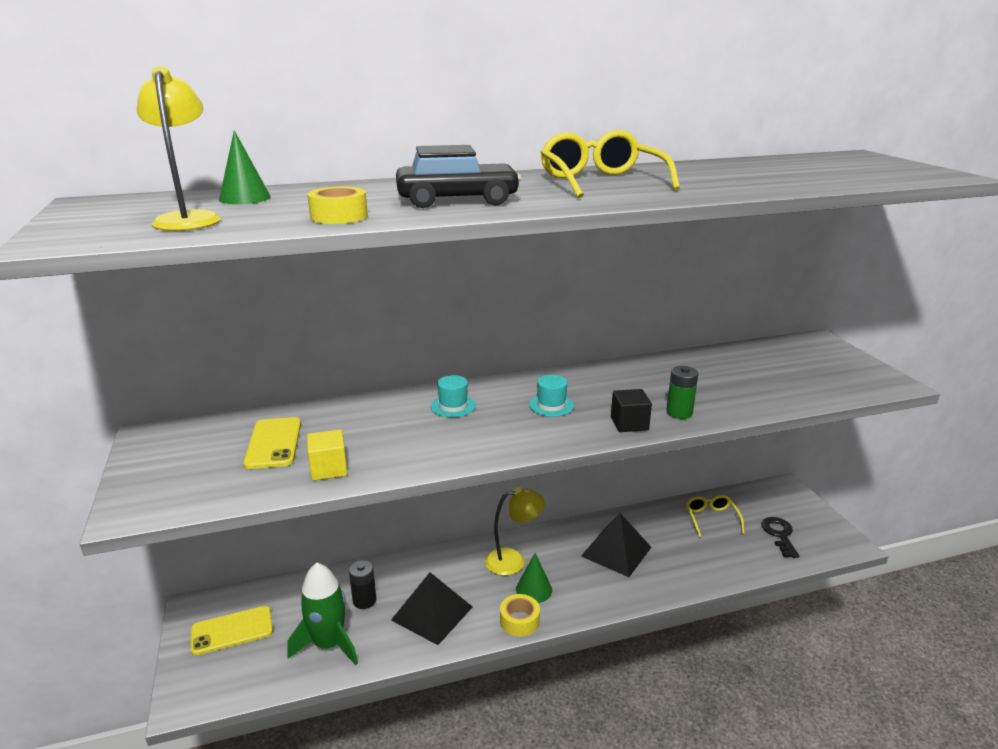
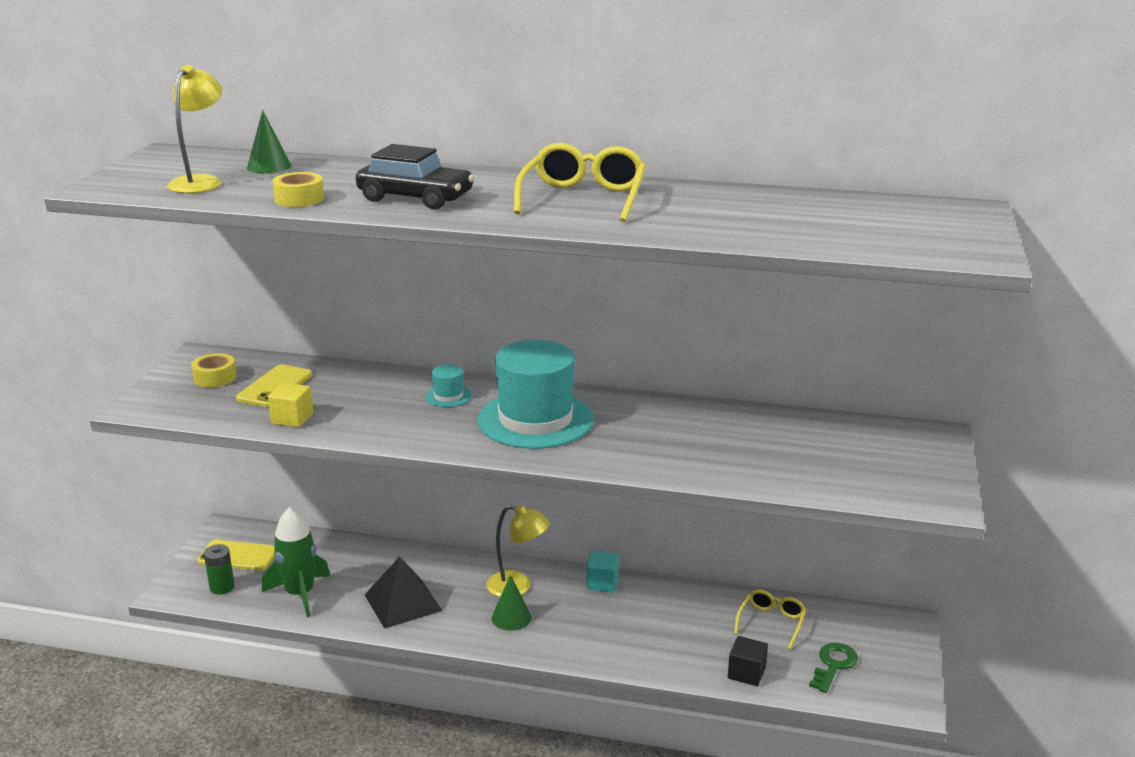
camera: 30 degrees right, 0 degrees up
black battery [349,560,376,609] -> none
yellow tape [500,594,540,636] -> yellow tape moved to [191,353,237,387]
turquoise hat [529,375,574,417] -> turquoise hat [478,340,594,449], size x2.42
black pyramid [581,513,652,577] -> none
black cube [611,389,652,432] -> black cube moved to [728,636,768,686]
green battery [666,366,698,419] -> green battery moved to [204,544,235,594]
black key [762,517,799,558] -> green key [809,643,858,693]
none -> turquoise cube [587,551,619,593]

